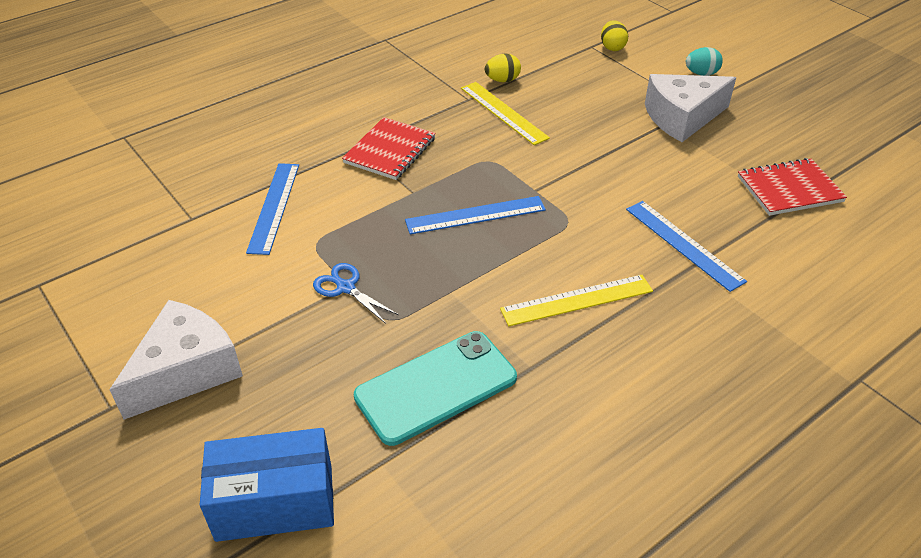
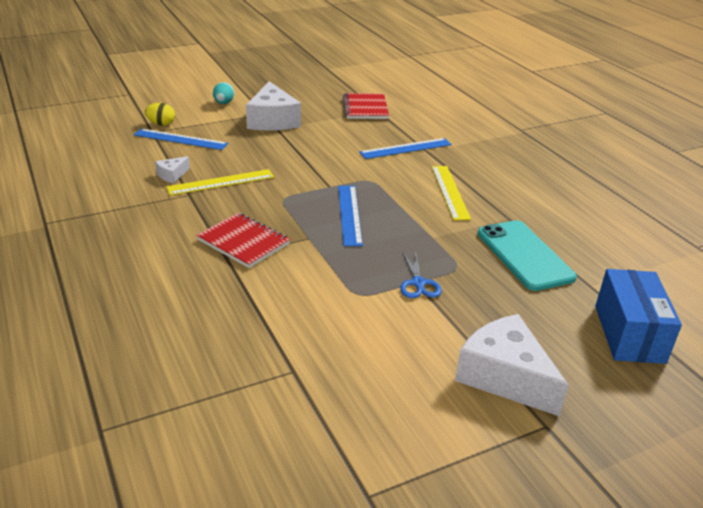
camera: 80 degrees left, 10 degrees down
blue ruler [246,163,299,255] -> blue ruler moved to [134,128,228,150]
blue scissors [313,263,398,324] -> blue scissors turned 60 degrees counterclockwise [400,251,442,298]
yellow egg [485,54,521,82] -> white cheese [155,156,190,183]

